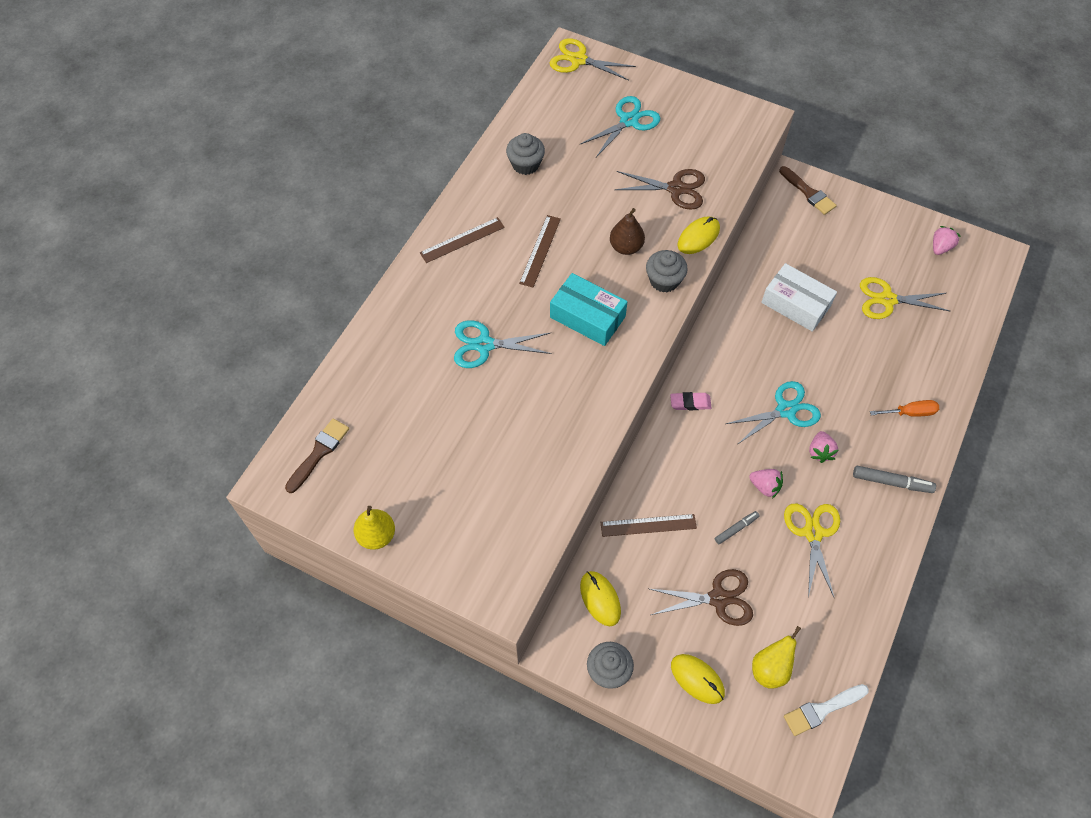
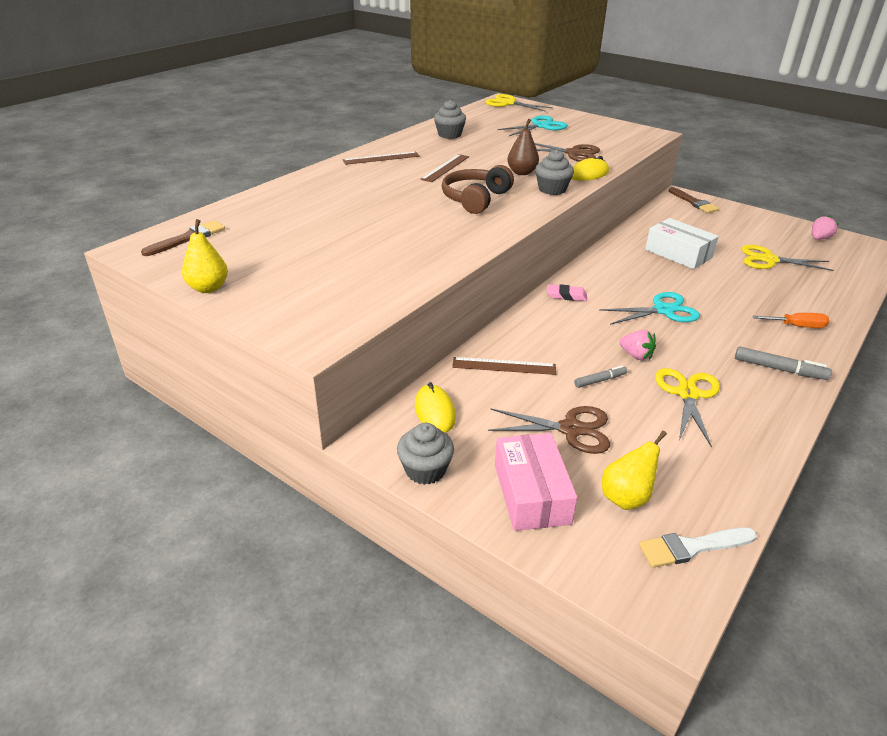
camera: 10 degrees right, 25 degrees down
turquoise scissors [454,320,552,368] -> none
turquoise box [550,273,628,346] -> brown headphones [442,165,514,214]
yellow mouse [671,654,725,704] -> pink box [495,433,577,531]
pink strawberry [809,431,838,463] -> none

